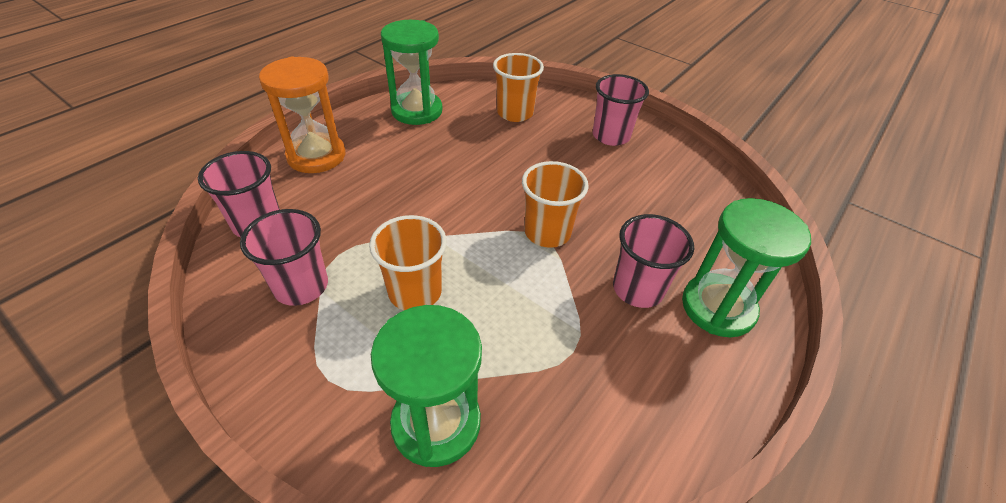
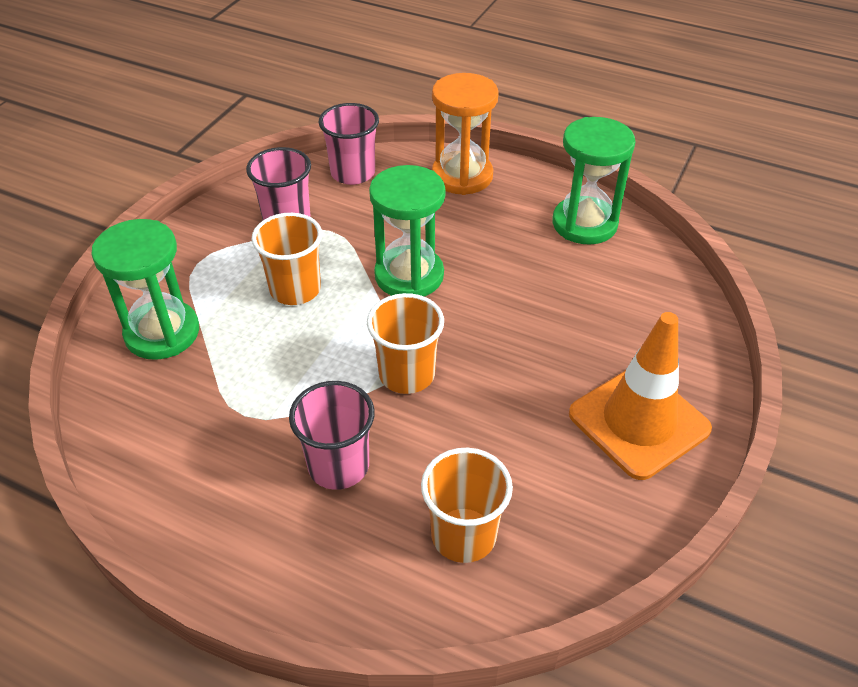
camera: 80 degrees right, 0 degrees up
orange cup [493,53,544,122] -> orange cup moved to [421,448,513,563]
pink cup [593,74,649,146] -> orange traffic cone [569,312,712,480]
green hourglass [682,198,811,337] -> green hourglass moved to [369,165,446,296]

